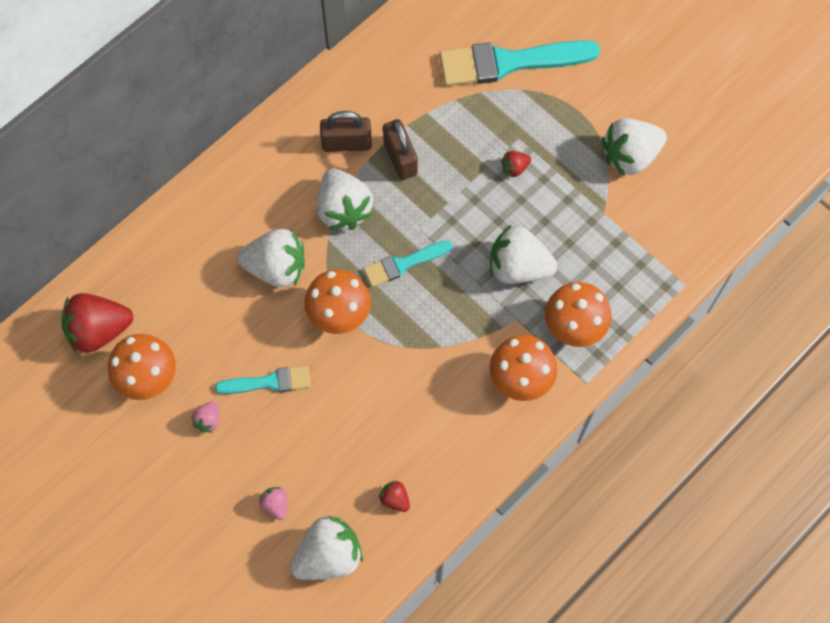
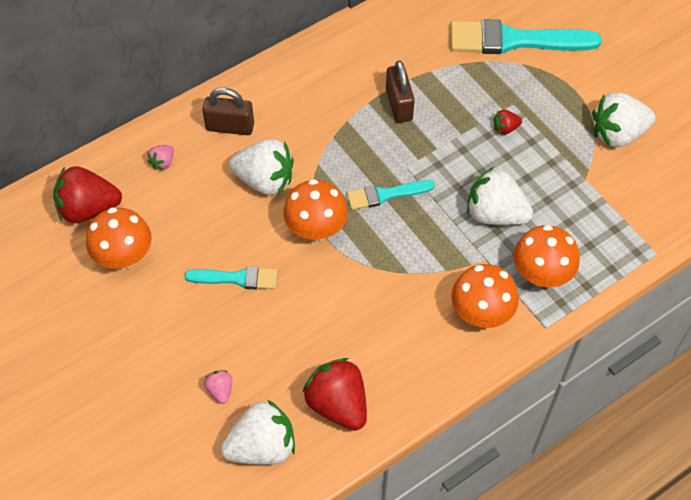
camera: 10 degrees right, 10 degrees down
pink strawberry [191,401,219,433] -> pink strawberry moved to [147,145,174,170]
white strawberry [317,169,373,230] -> none
brown padlock [320,111,372,152] -> brown padlock moved to [202,88,254,135]
red strawberry [379,481,410,512] -> red strawberry [302,358,367,431], size x2.15

